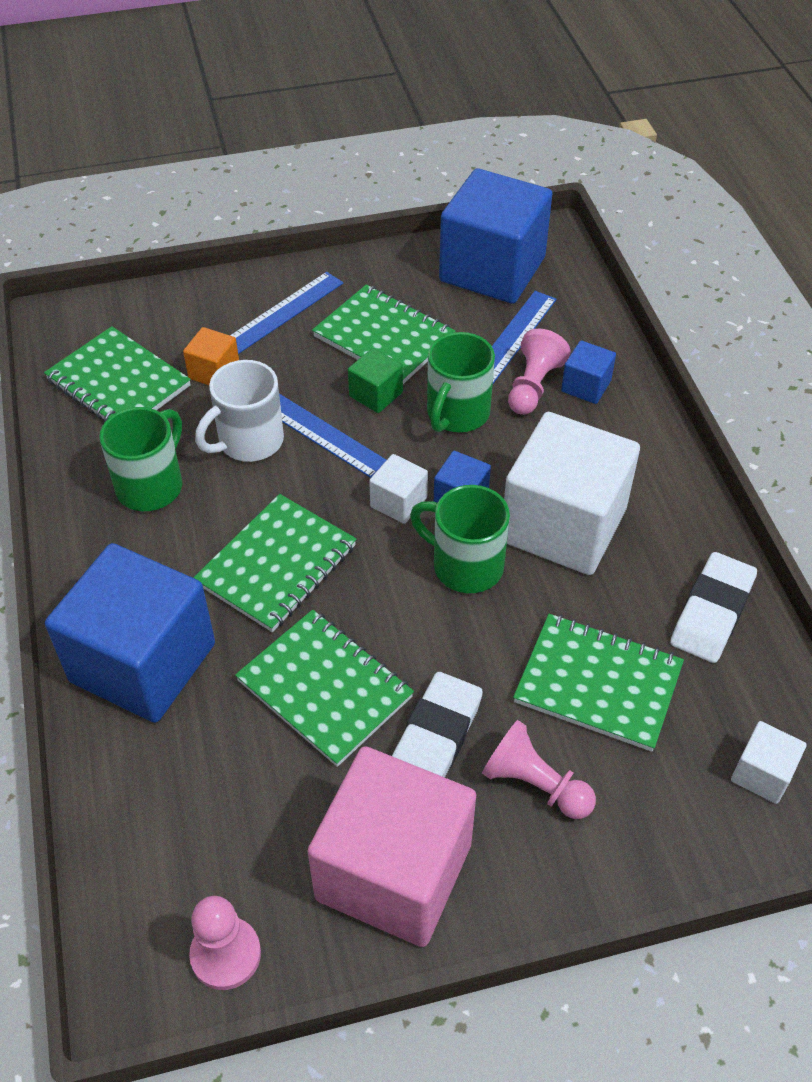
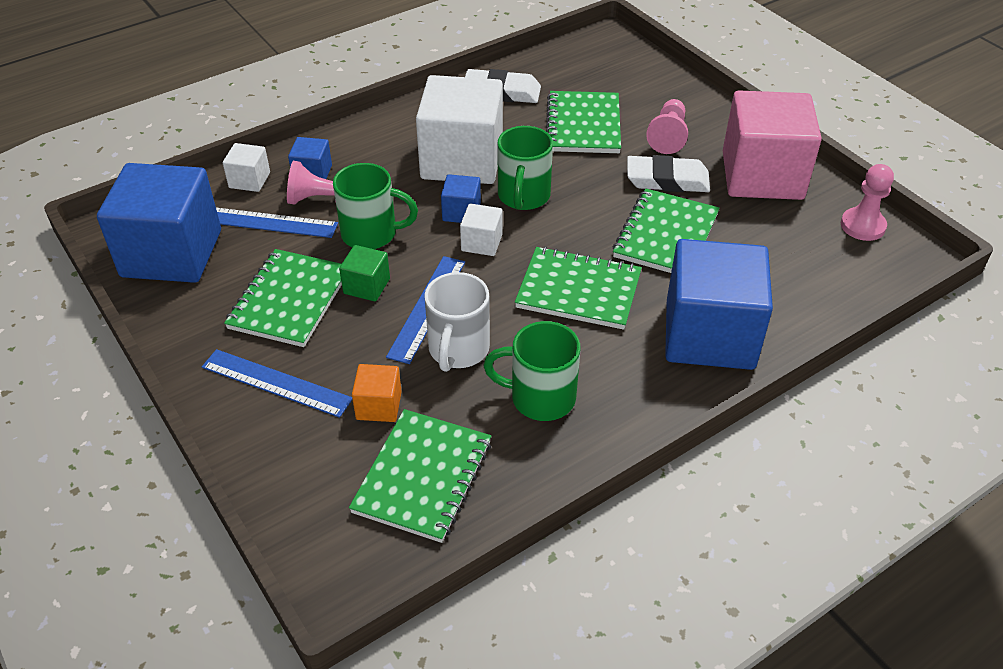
camera: 110 degrees left, 5 degrees down
white mug [195,360,284,462] -> white mug turned 75 degrees clockwise [424,272,490,372]
white cube [731,721,806,804] -> white cube moved to [223,143,270,192]

